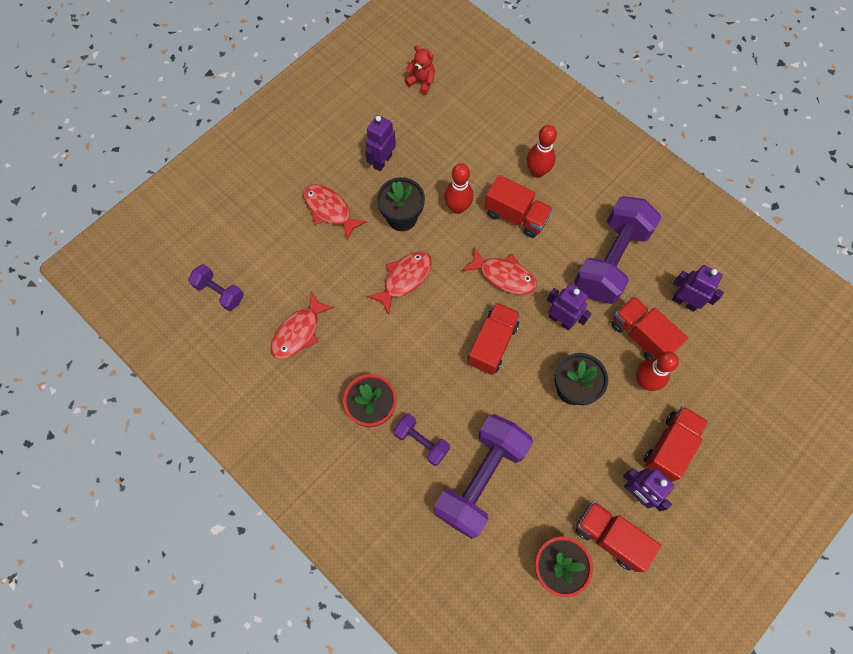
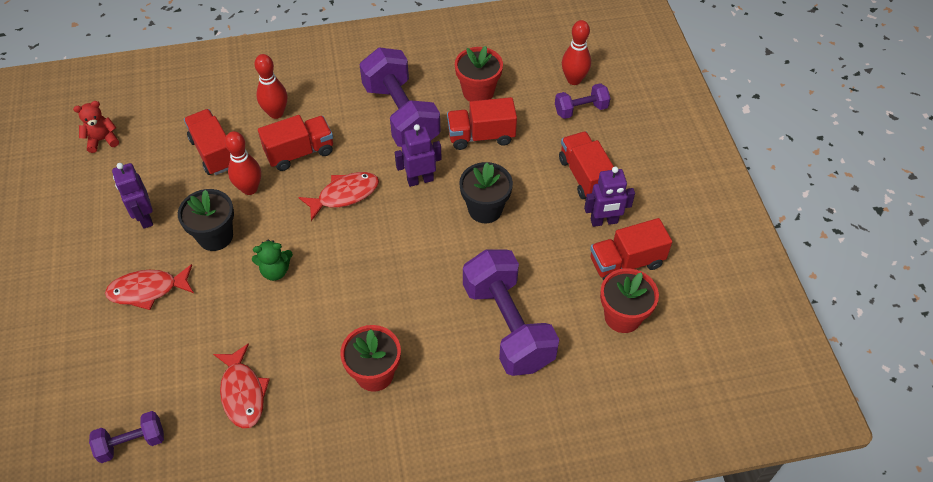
camera: 55 degrees left, 15 degrees down
red fish [367,251,432,314] -> green teddy bear [252,240,293,281]
purple dumbbell [393,413,450,466] -> purple dumbbell moved to [555,83,611,119]
red truck [468,302,521,375] -> red truck moved to [184,109,230,175]
red bowling pin [636,352,679,391] -> red bowling pin moved to [562,20,591,85]
purple robot [672,265,724,312] -> red flower pot [455,46,503,102]

